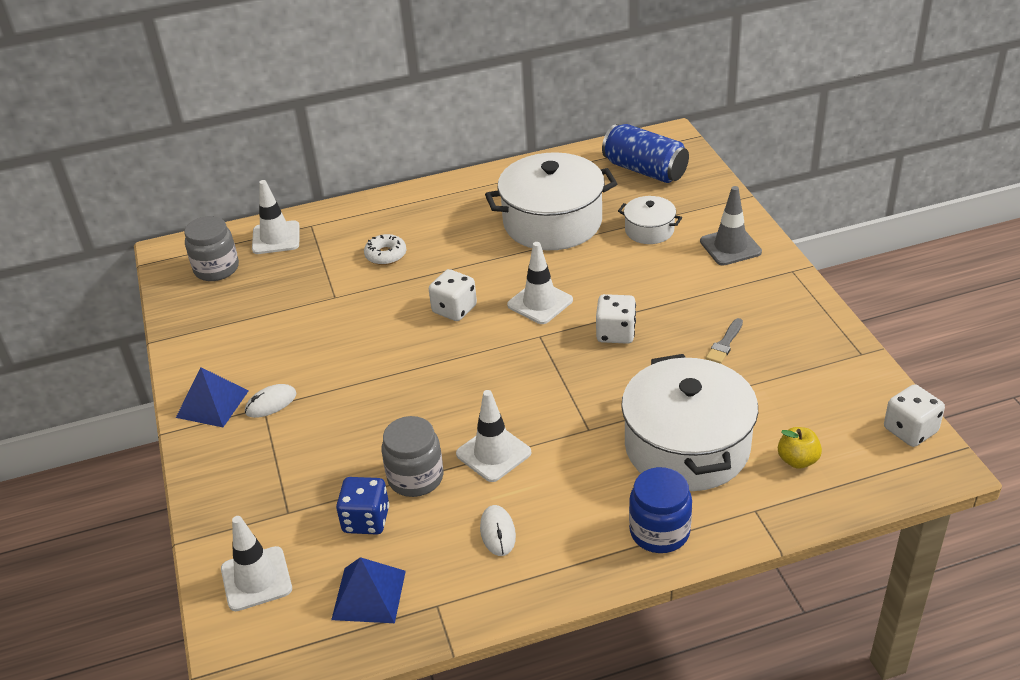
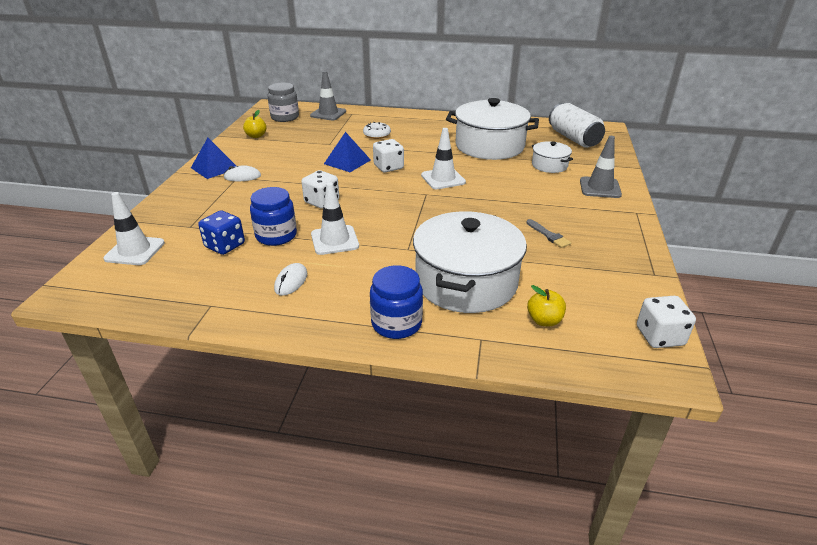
camera: 25 degrees right, 5 degrees down
white traffic cone [252,180,300,254] -> grey traffic cone [310,71,346,120]
blue pyramid [331,557,406,623] -> blue pyramid moved to [324,132,371,172]
grey jar [382,416,444,497] -> blue jar [250,187,297,246]
white dice [596,294,636,344] -> white dice moved to [301,170,339,209]
blue can [602,124,689,183] -> white can [549,103,605,148]
grey brush [706,318,743,364] -> grey brush turned 90 degrees counterclockwise [526,219,571,248]
none -> yellow apple [243,110,266,138]

